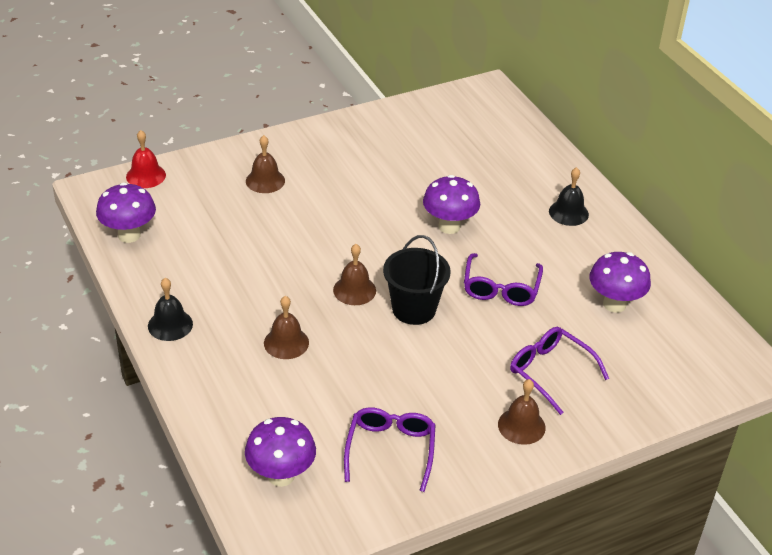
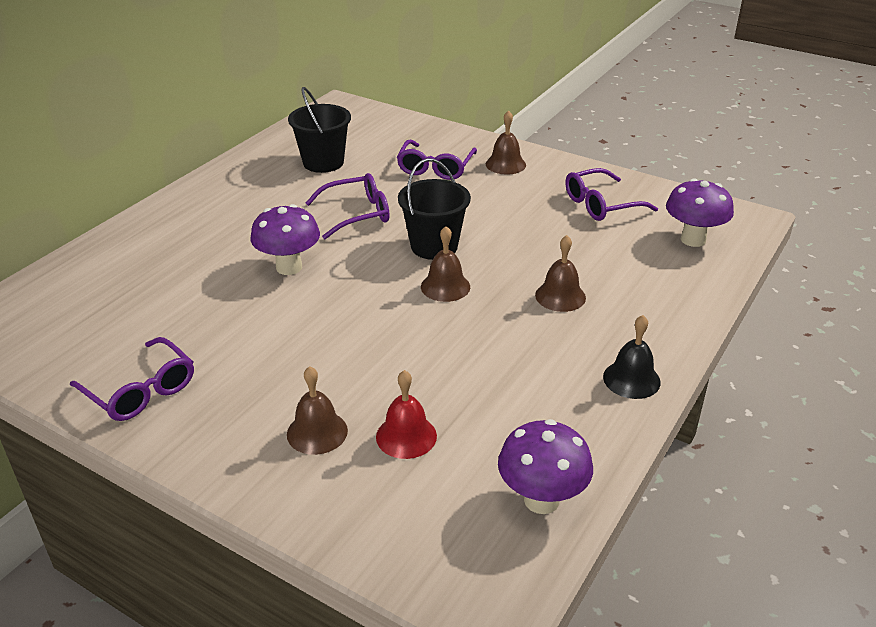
camera: 120 degrees left, 5 degrees down
red bell [126,130,166,188] -> red bell moved to [376,370,437,459]
black bell [549,167,589,226] -> none
purple mushroom [589,252,651,313] -> black bucket [288,87,351,173]
none -> purple glasses [70,337,194,421]

